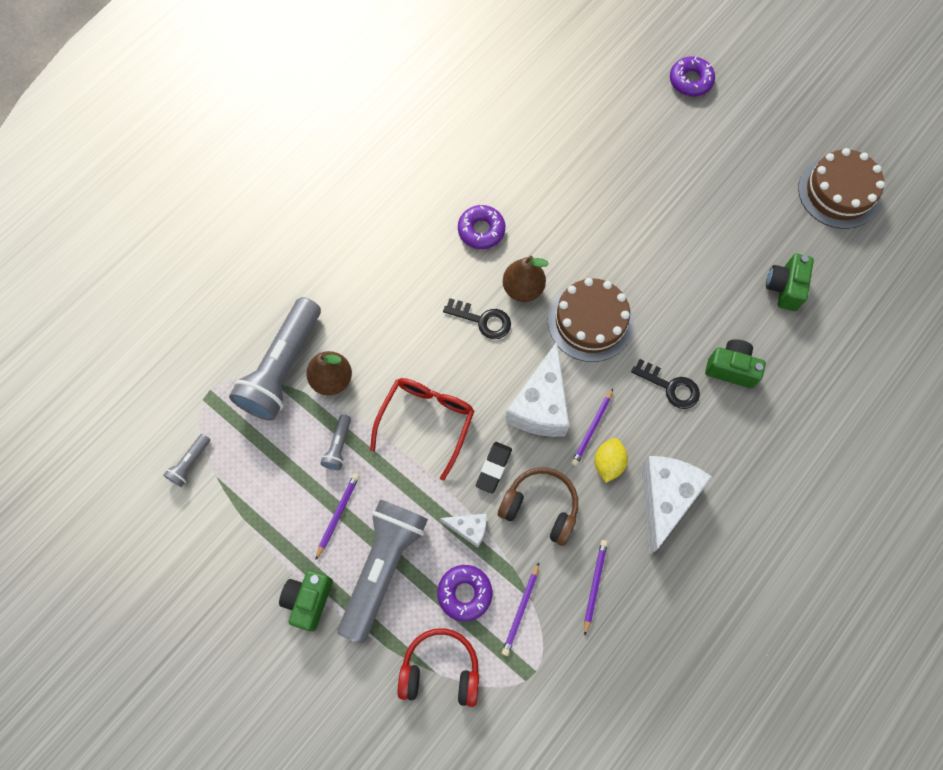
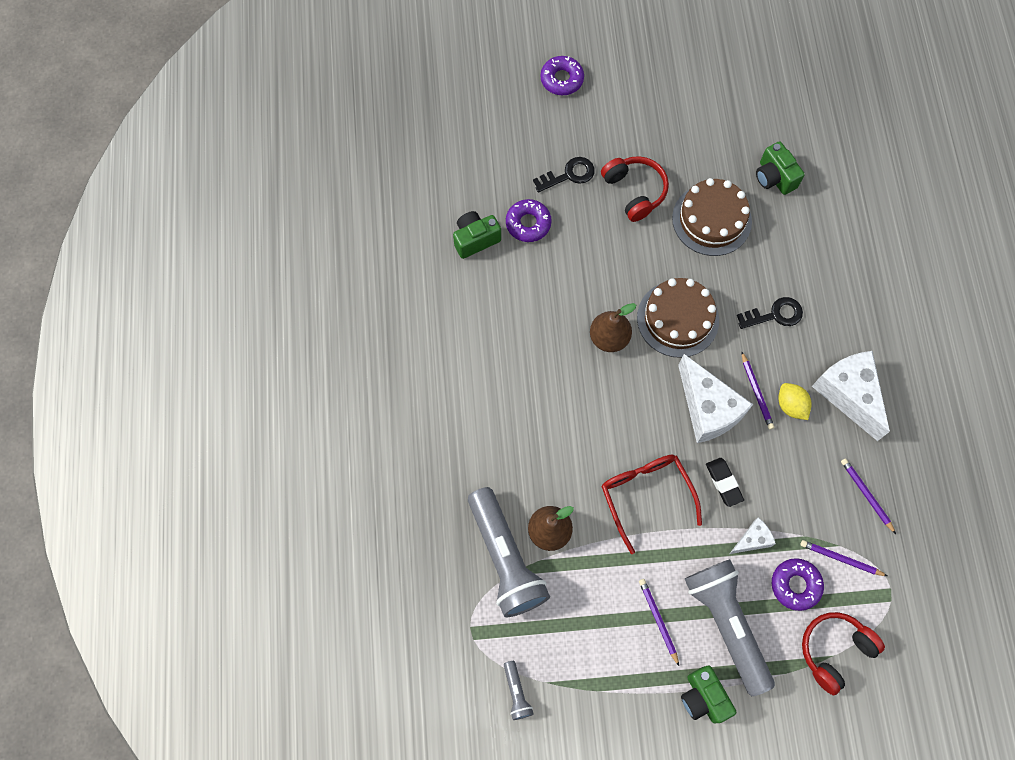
camera: 45 degrees left, 0 degrees up
grey flashlight [320,415,351,470] -> none
black key [443,298,511,339] -> black key moved to [533,157,595,193]
purple donut [458,205,505,249] -> purple donut moved to [506,199,552,242]
brown headphones [498,467,578,546] -> none
purple pencil [502,563,539,656] -> purple pencil turned 135 degrees clockwise [800,540,887,576]
green camera [705,339,766,388] -> green camera moved to [453,211,501,259]
brown cake [798,148,885,229] -> brown cake moved to [672,178,752,256]
none -> red headphones [601,156,669,222]

